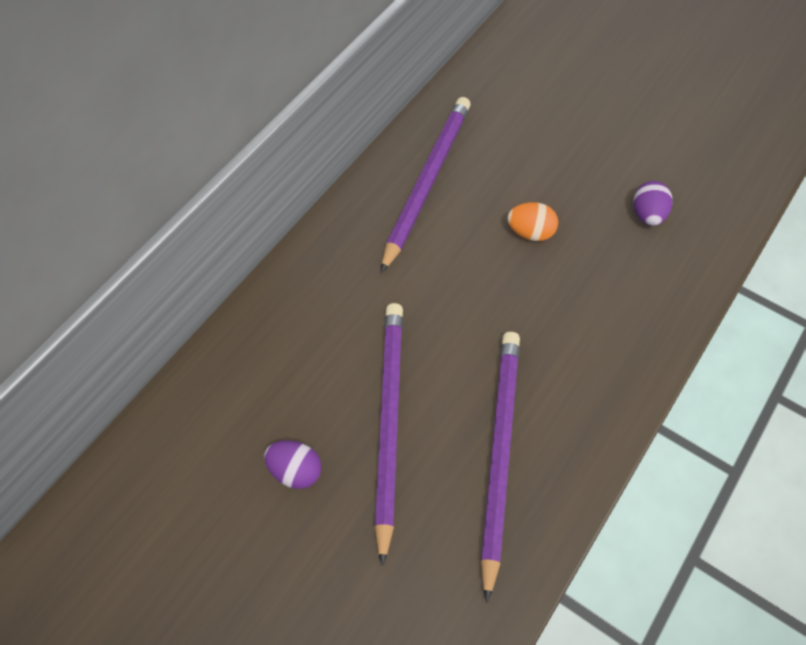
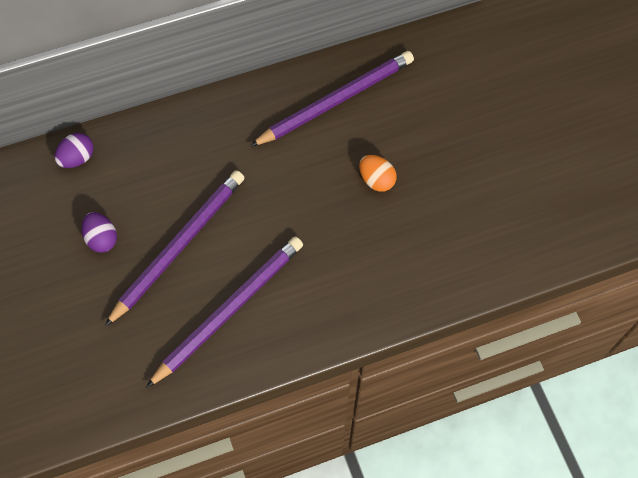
camera: 35 degrees right, 5 degrees up
purple egg [633,181,672,226] -> purple egg moved to [55,133,94,168]

